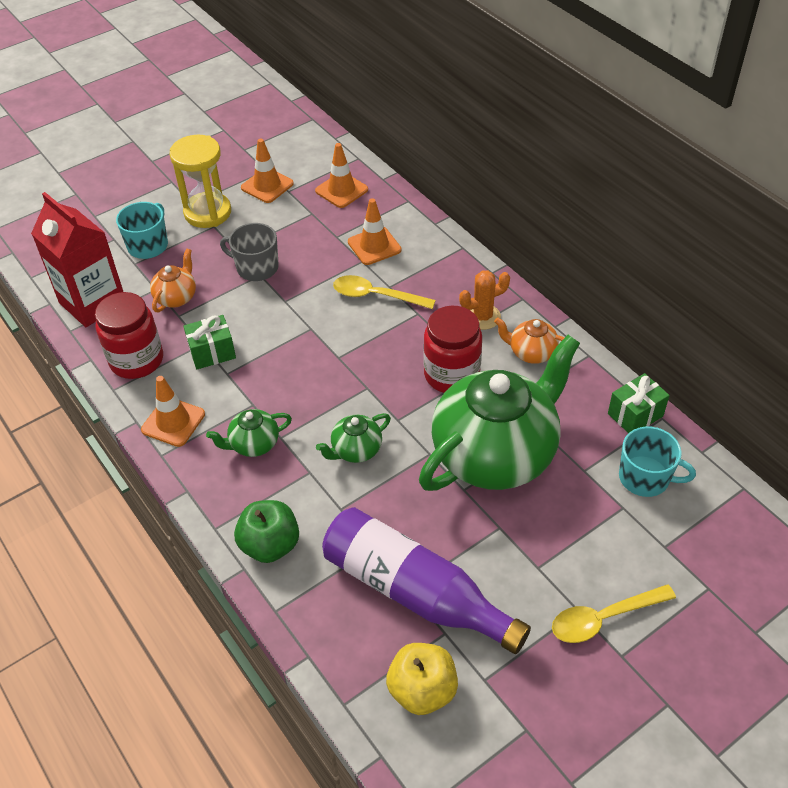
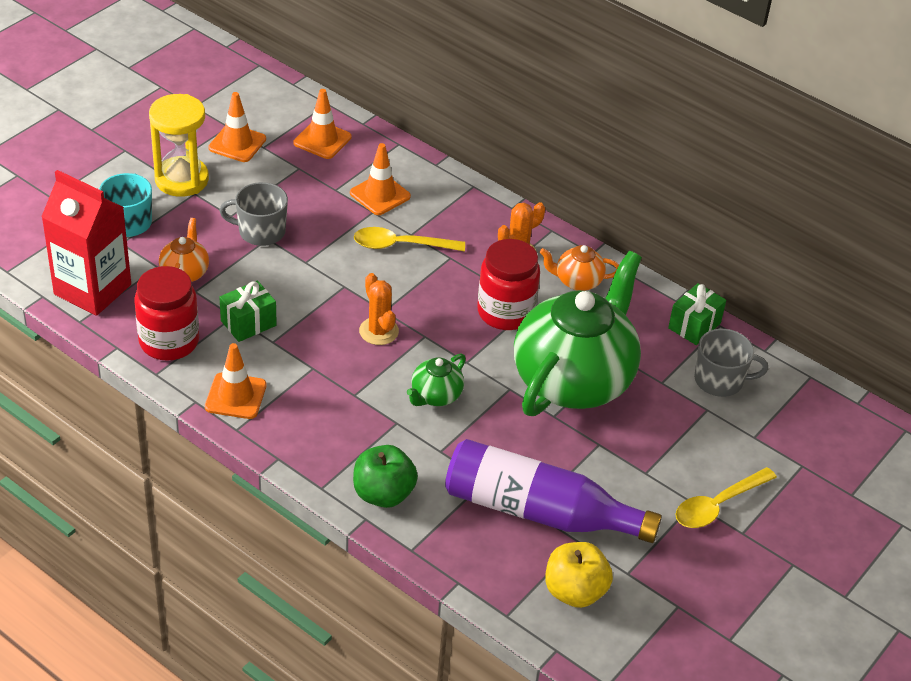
camera: 20 degrees left, 5 degrees down
green teapot [206,409,292,457] -> none
turquoise mug [619,427,696,497] -> grey mug [694,329,768,397]
none -> orange cactus [359,273,399,345]

